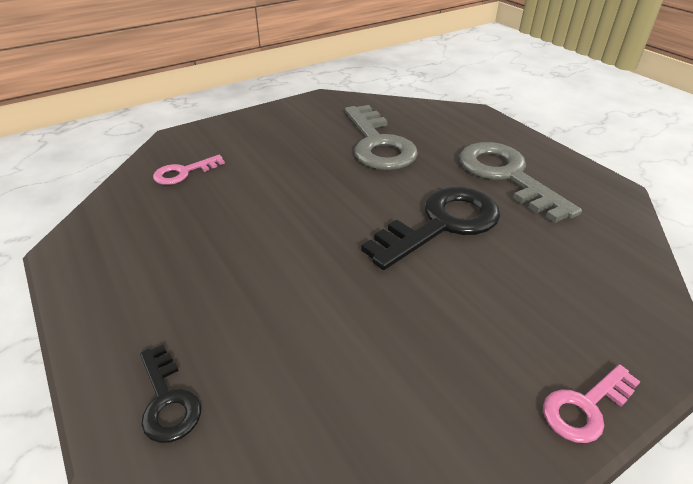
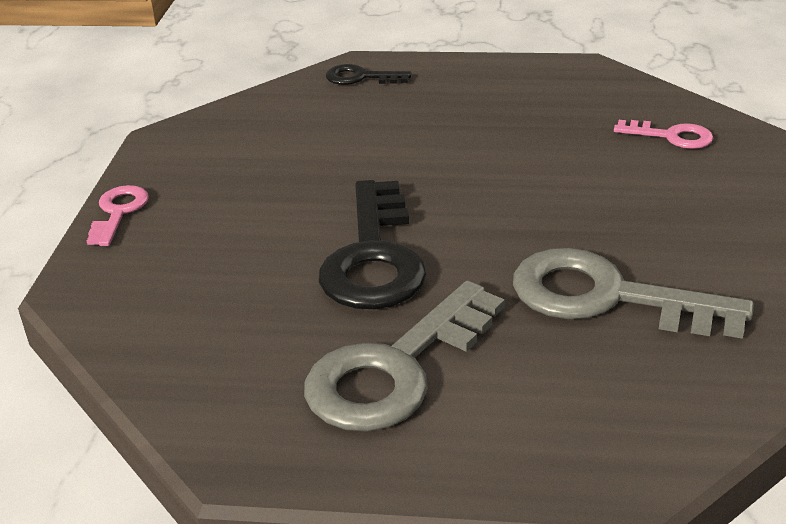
camera: 130 degrees right, 5 degrees down
pink key [153,155,225,185] -> pink key turned 105 degrees clockwise [614,120,713,149]
grey key [460,142,582,223] -> grey key turned 120 degrees clockwise [304,281,505,432]

